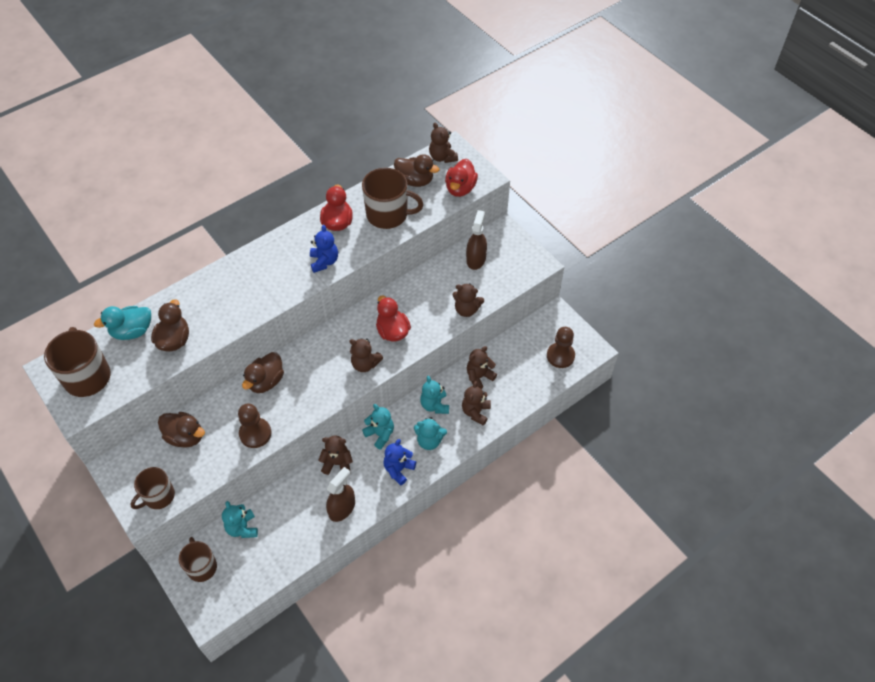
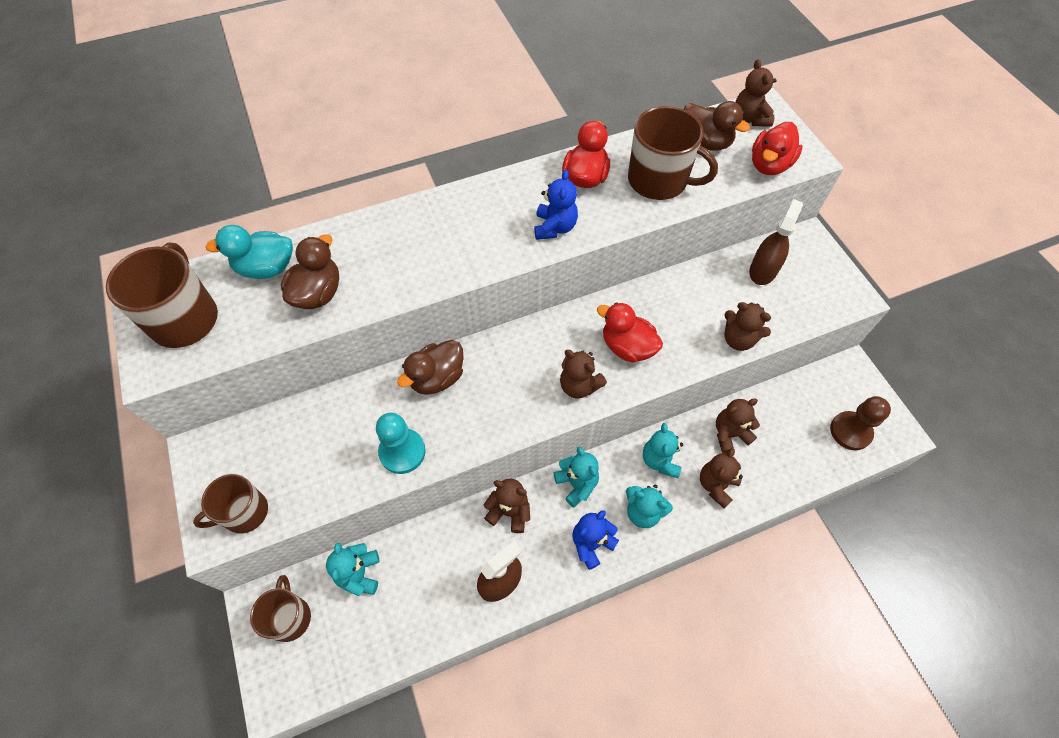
camera: 15 degrees right, 5 degrees up
brown duck [158,412,205,448] -> none
brown pawn [238,403,272,448] -> turquoise pawn [376,413,426,474]
red duck [376,296,411,342] -> red duck turned 45 degrees counterclockwise [597,302,663,363]

